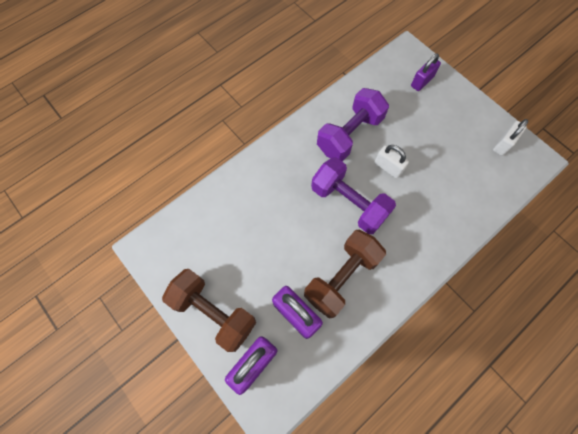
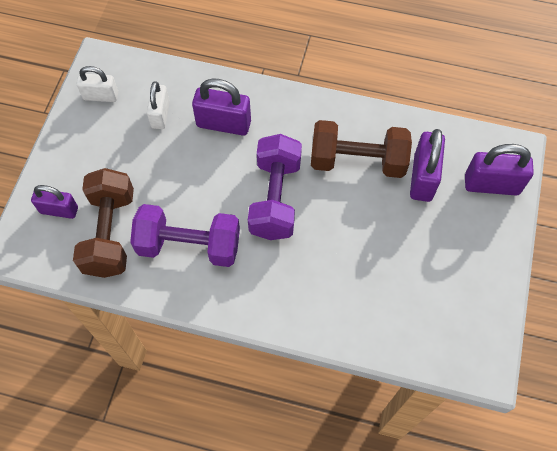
camera: 125 degrees left, 5 degrees down
brown dumbbell [162,269,256,352] -> brown dumbbell moved to [73,168,134,278]
white padlock [375,145,409,179] -> white padlock moved to [147,81,170,129]
none -> purple padlock [192,78,251,136]

